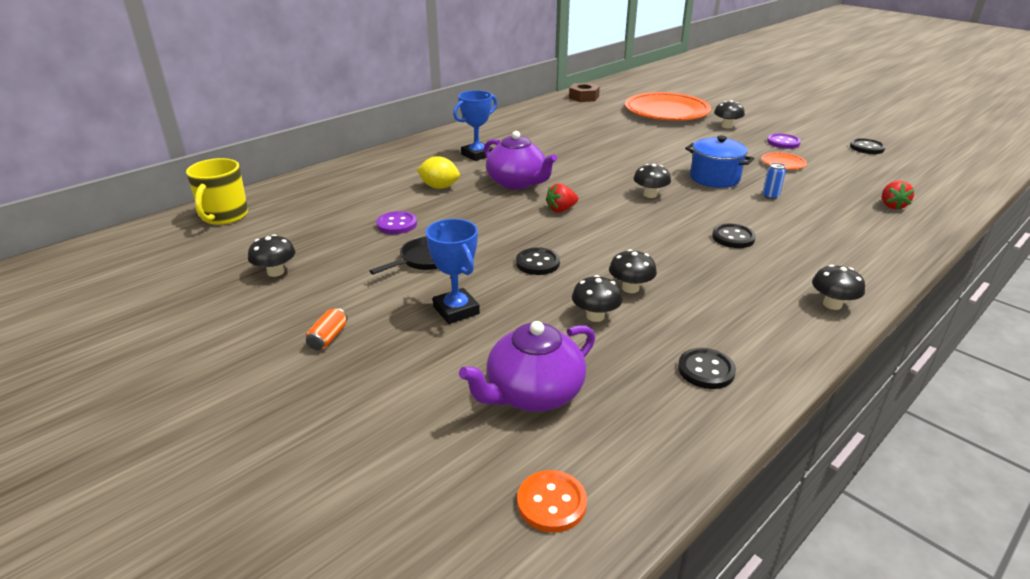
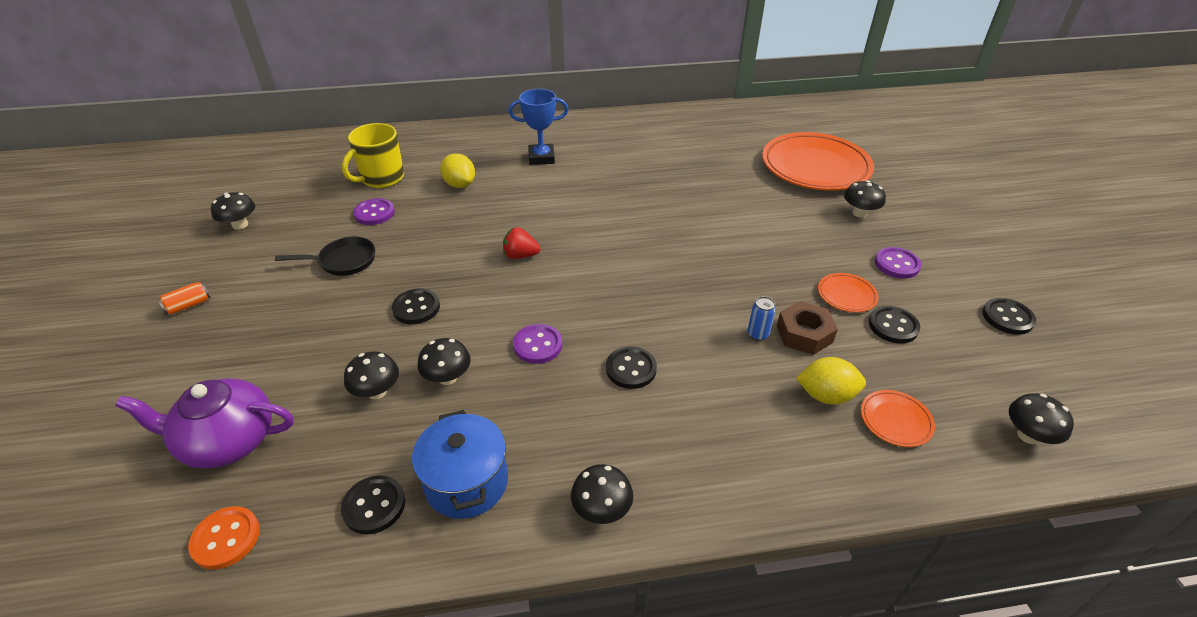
camera: 35 degrees right, 10 degrees up
yellow mug [186,158,248,225] -> yellow mug moved to [342,123,404,188]
blue trophy [426,219,480,324] -> none
purple teapot [484,131,557,190] -> none
orange button [517,470,587,533] -> orange button moved to [188,506,260,570]
brown nut [569,83,600,102] -> brown nut moved to [777,301,838,355]
black mushroom [633,164,671,198] -> black mushroom moved to [1009,393,1074,444]
blue pot [685,135,754,188] -> blue pot moved to [412,410,508,519]
red strawberry [882,181,915,209] -> orange plate [861,390,935,447]
none -> purple button [513,324,562,364]
none -> yellow lemon [796,357,866,405]
none -> black button [869,306,920,344]

